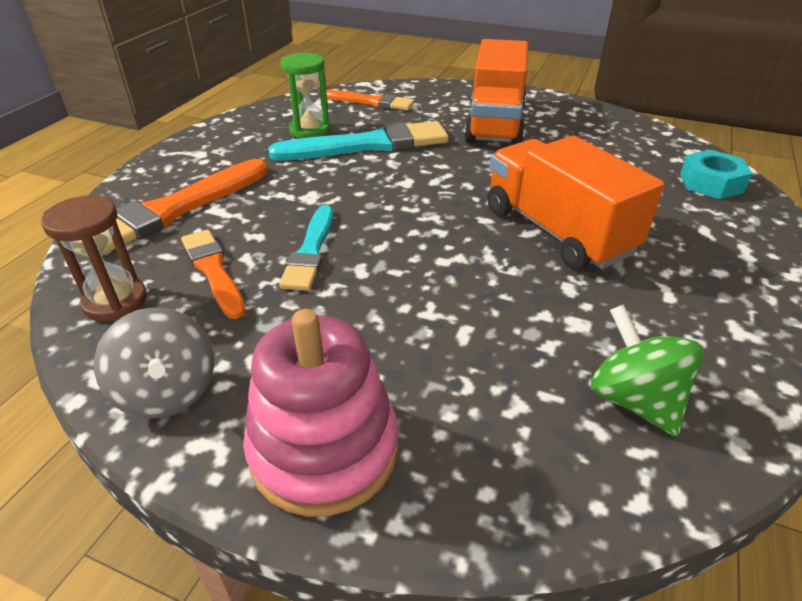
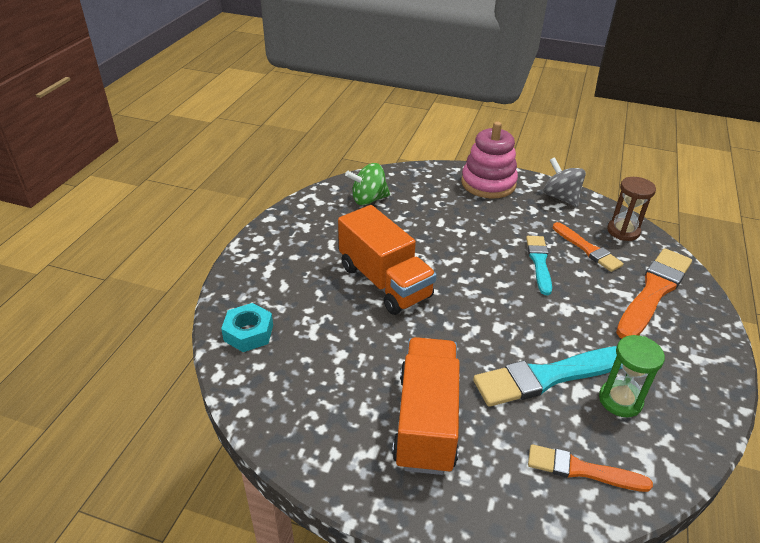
camera: 175 degrees right, 0 degrees up
green spinning top [591,304,703,437] -> green spinning top turned 105 degrees clockwise [345,163,390,205]

